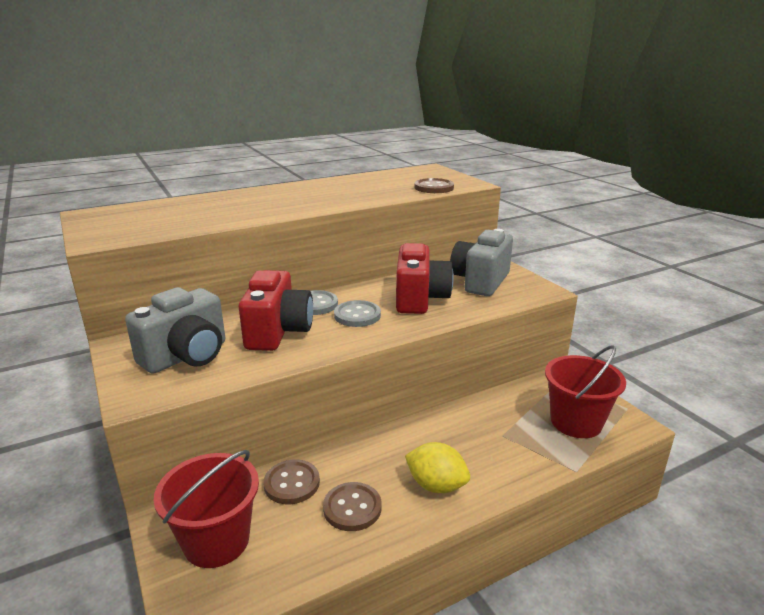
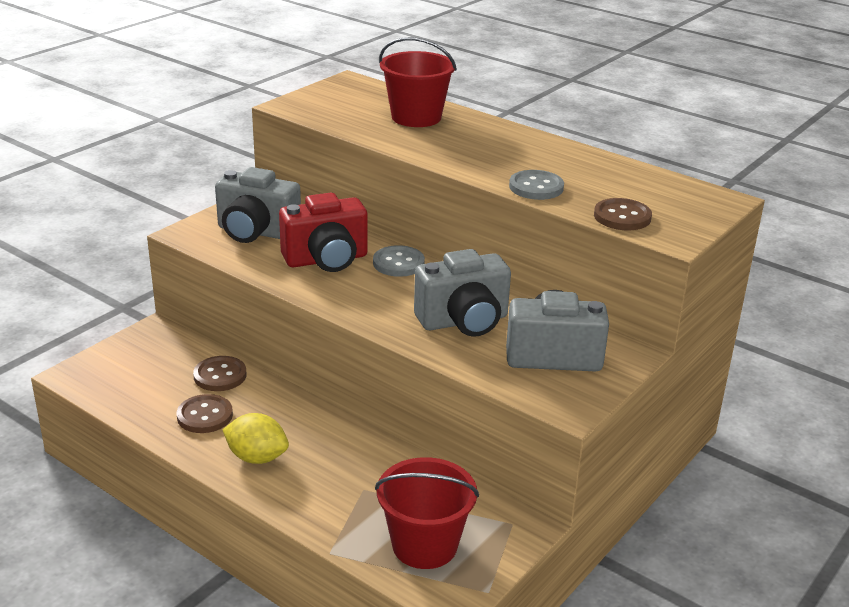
camera: 65 degrees right, 5 degrees up
red bucket [154,450,259,568] -> red bucket moved to [379,37,457,127]
grey button [334,300,381,327] -> grey button moved to [509,170,564,200]
red camera [396,243,454,314] -> grey camera [414,249,511,337]
yellow lemon [405,442,470,493] -> yellow lemon turned 75 degrees counterclockwise [222,413,289,464]

